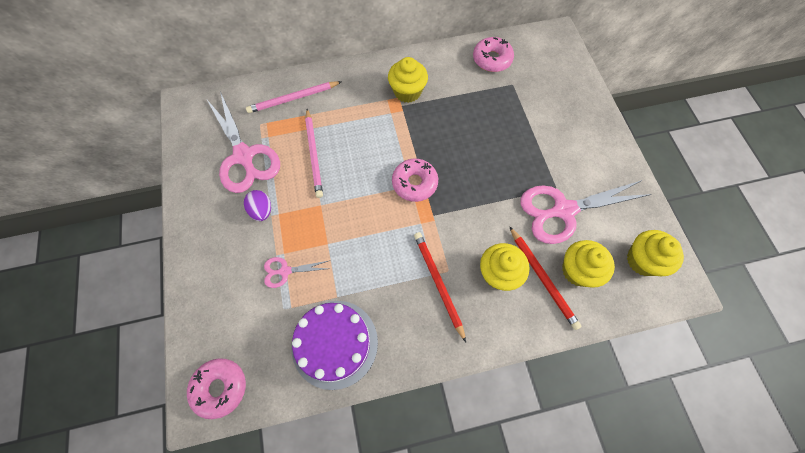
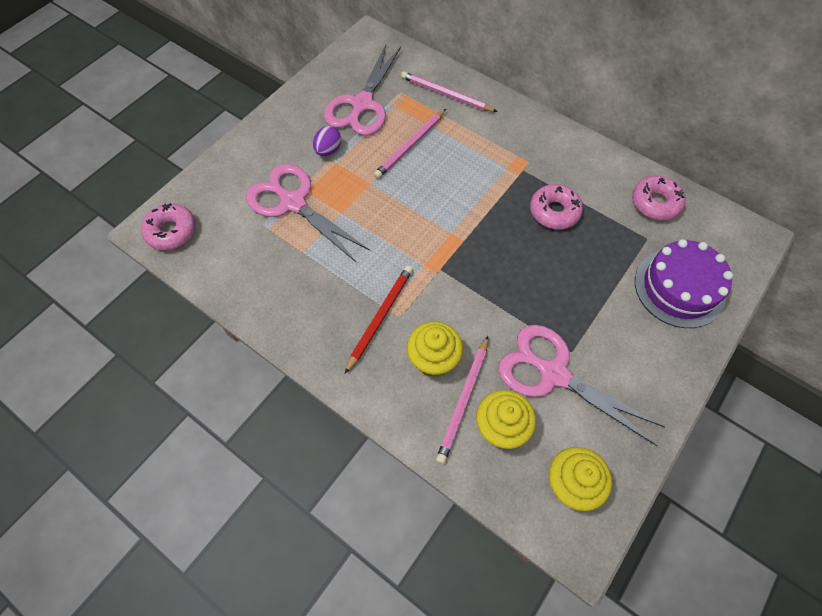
camera: 50 degrees right, 5 degrees down
pink scissors [264,257,329,288] -> pink scissors [246,164,370,262], size x2.10
purple cake [292,301,378,390] -> purple cake moved to [635,239,733,328]
yellow cupcake [388,57,428,103] -> none
pink donut [392,159,438,202] -> pink donut moved to [530,184,583,229]
red pencil [509,226,582,330] -> pink pencil [436,336,488,464]

